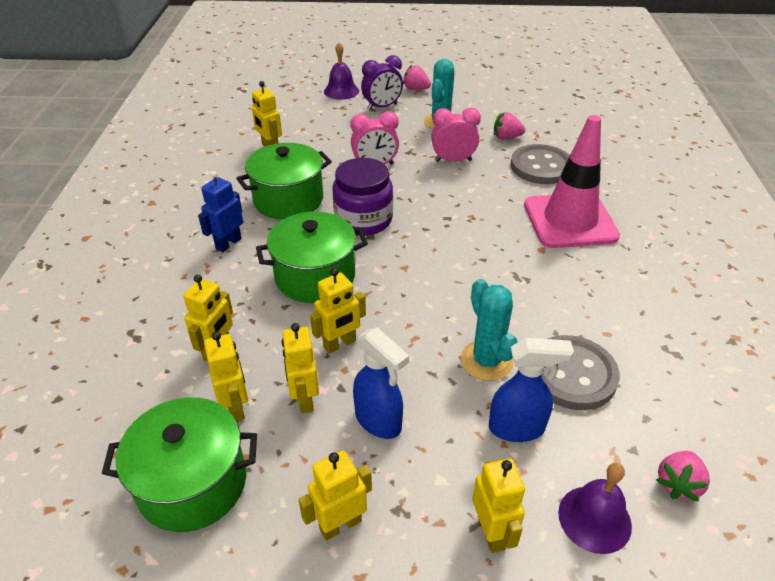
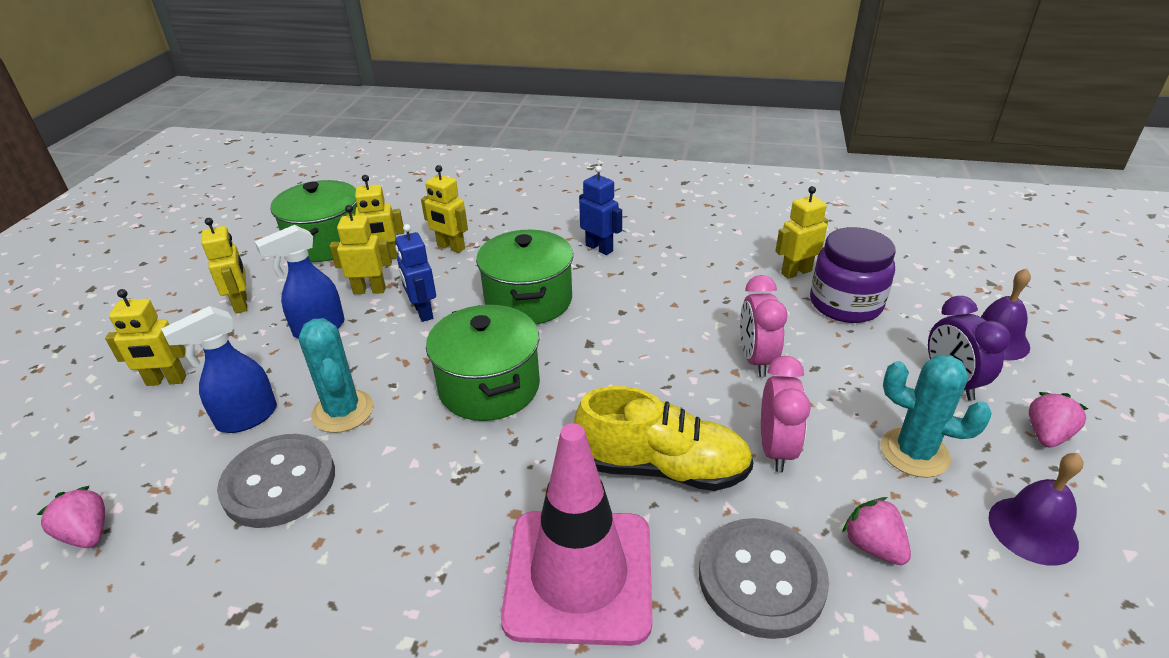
camera: 100 degrees right, 5 degrees down
green pot [236,143,332,220] -> green pot moved to [426,305,540,421]
yellow robot [310,268,366,354] -> blue robot [395,224,436,322]
purple jar [333,158,393,236] -> purple jar moved to [810,227,896,323]
turquoise cactus [461,279,517,381] -> turquoise cactus turned 75 degrees clockwise [299,318,374,433]
blue spray bottle [489,338,574,442] -> blue spray bottle turned 45 degrees clockwise [162,306,277,433]
pink strawberry [494,112,525,139] -> pink strawberry turned 45 degrees counterclockwise [842,497,911,565]
purple bell [558,463,632,554] -> purple bell moved to [988,453,1083,566]
none -> yellow shoe [574,386,754,491]

